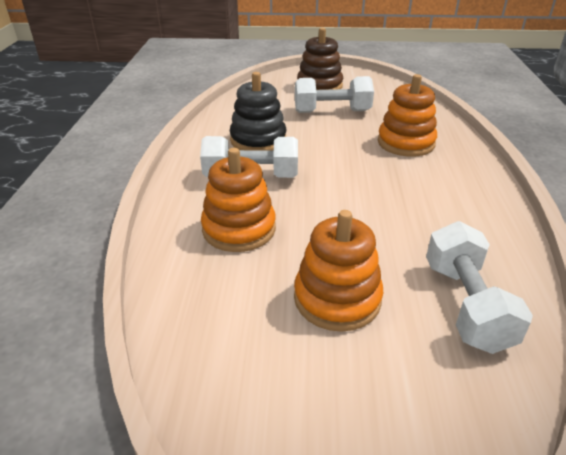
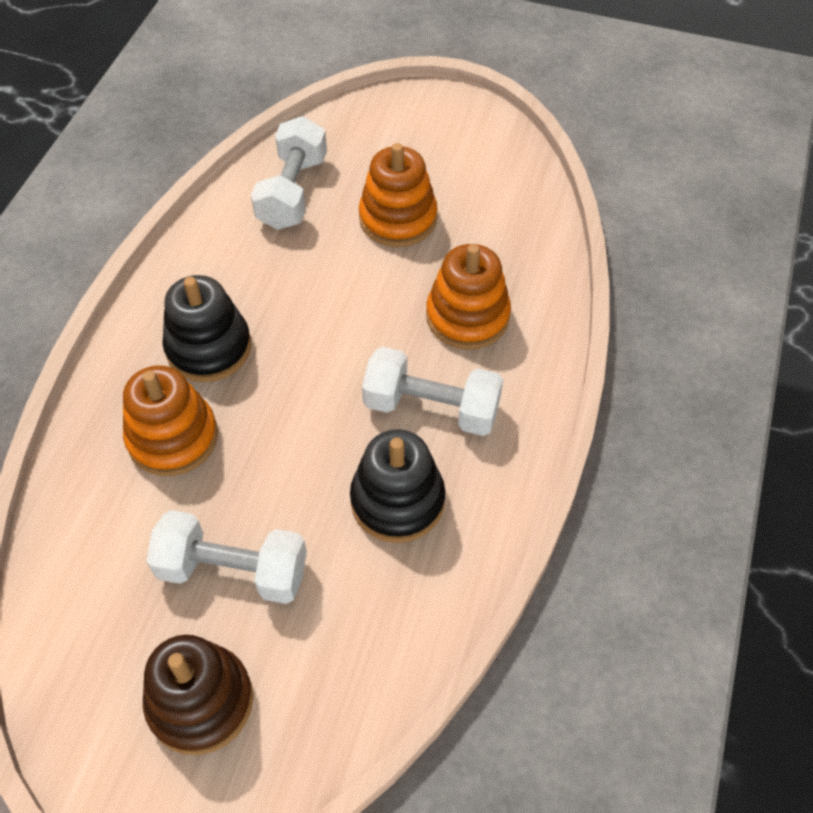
camera: 165 degrees left, 20 degrees up
none -> black stacking toy [162,275,251,382]

